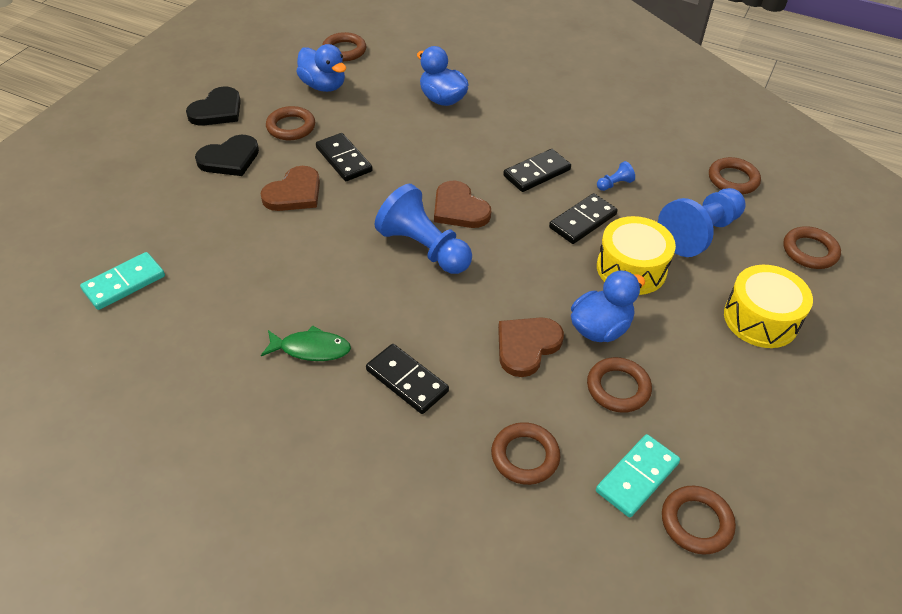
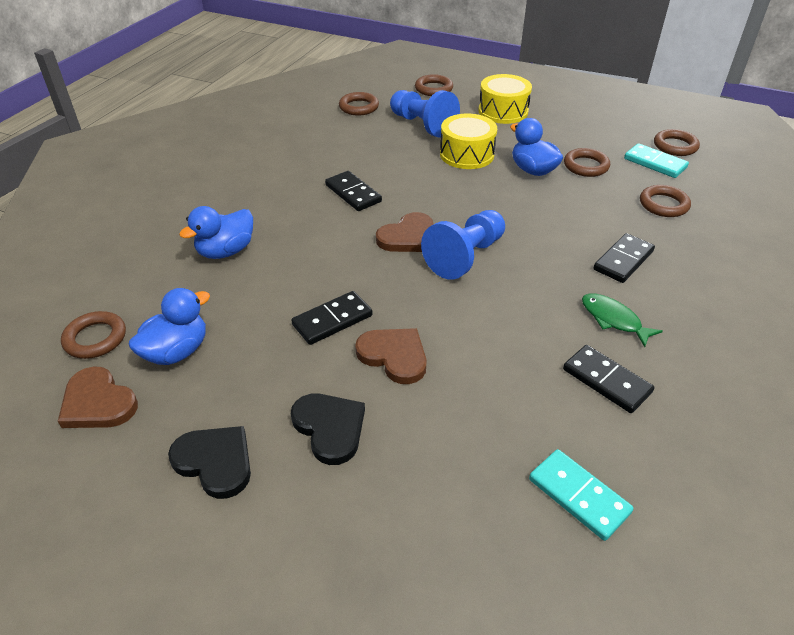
camera: 90 degrees left, 5 degrees down
green fish [261,325,351,361] -> green fish turned 45 degrees counterclockwise [582,293,663,347]
brown ring [266,106,315,140] -> none
brown heart [498,317,564,377] -> brown heart moved to [58,366,138,428]
black domino [549,193,618,244] -> black domino moved to [563,345,654,413]
blue pawn [597,161,635,191] -> none

